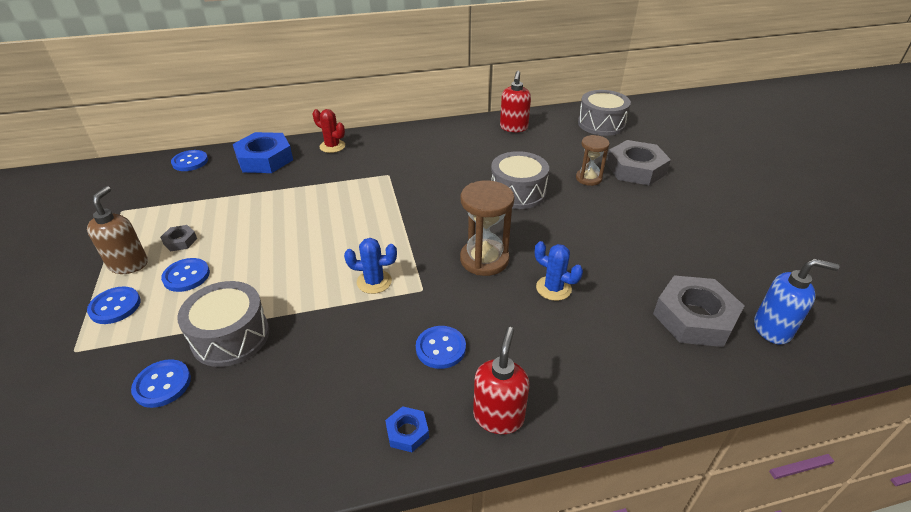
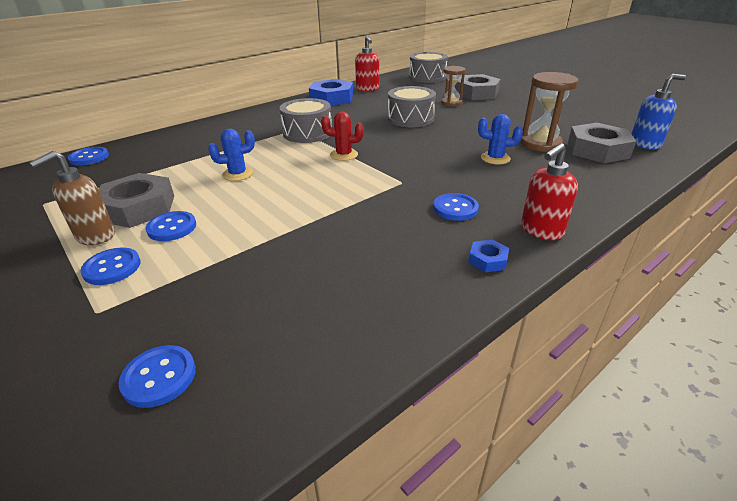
camera: 25 degrees left, 5 degrees down
brown soap dispenser [87,186,148,274] -> brown soap dispenser turned 120 degrees counterclockwise [29,151,115,245]
blue button [131,359,191,408] -> blue button moved to [118,345,196,408]
grey nut [160,225,197,252] -> grey nut [98,173,174,228], size x2.18
grey drum [177,281,269,367] -> grey drum moved to [279,98,332,143]
blue nut [233,132,293,173] -> blue nut moved to [309,79,353,106]
red cactus [313,109,345,153] -> red cactus moved to [321,111,364,161]
blue cactus [344,238,397,294] -> blue cactus moved to [208,129,255,181]
brown hourglass [460,180,514,276] -> brown hourglass moved to [520,72,578,152]
red soap dispenser [473,327,529,434] -> red soap dispenser turned 120 degrees counterclockwise [521,143,578,240]

